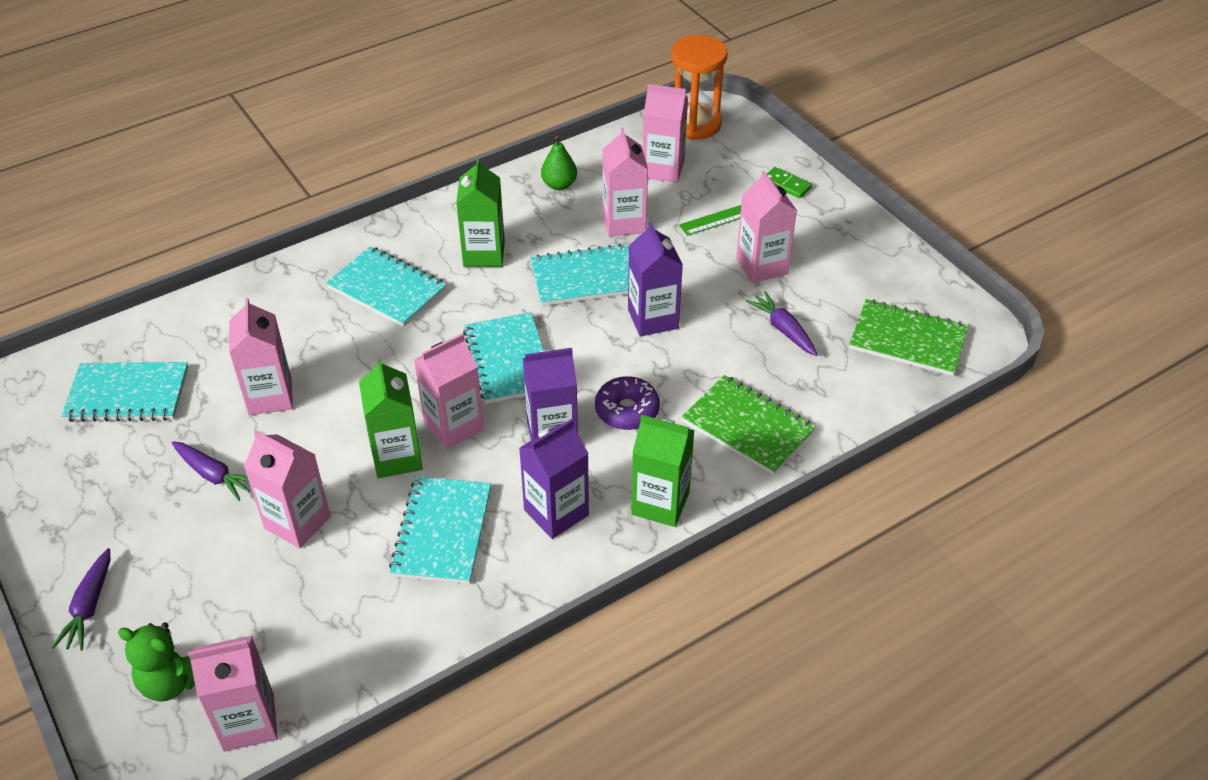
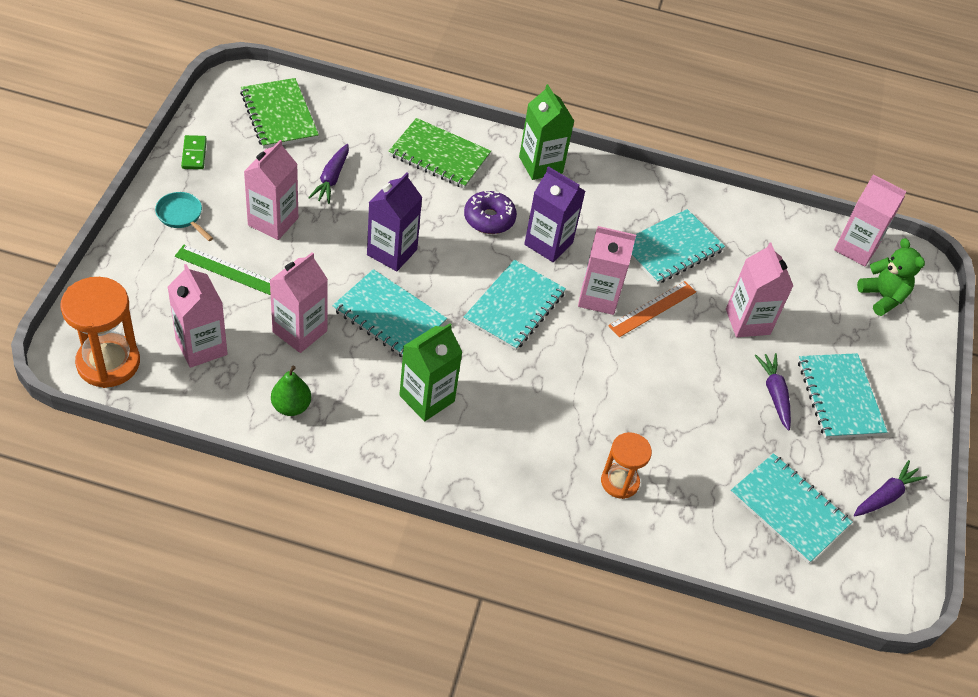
camera: 140 degrees left, 5 degrees up
purple carrot [52,548,110,651] -> purple carrot moved to [854,460,927,516]
pink carton [229,298,293,415] -> none
turquoise notebook [326,246,447,327] -> turquoise notebook moved to [798,353,887,439]
green carton [359,358,423,478] -> orange ruler [608,281,696,337]
purple carton [519,419,589,539] -> none
green notebook [682,375,816,475] -> green notebook turned 60 degrees counterclockwise [389,118,491,189]
green domino [767,167,812,198] -> green domino moved to [181,135,207,169]
none -> turquoise pan [155,192,213,241]
none -> orange hourglass [601,432,652,499]

